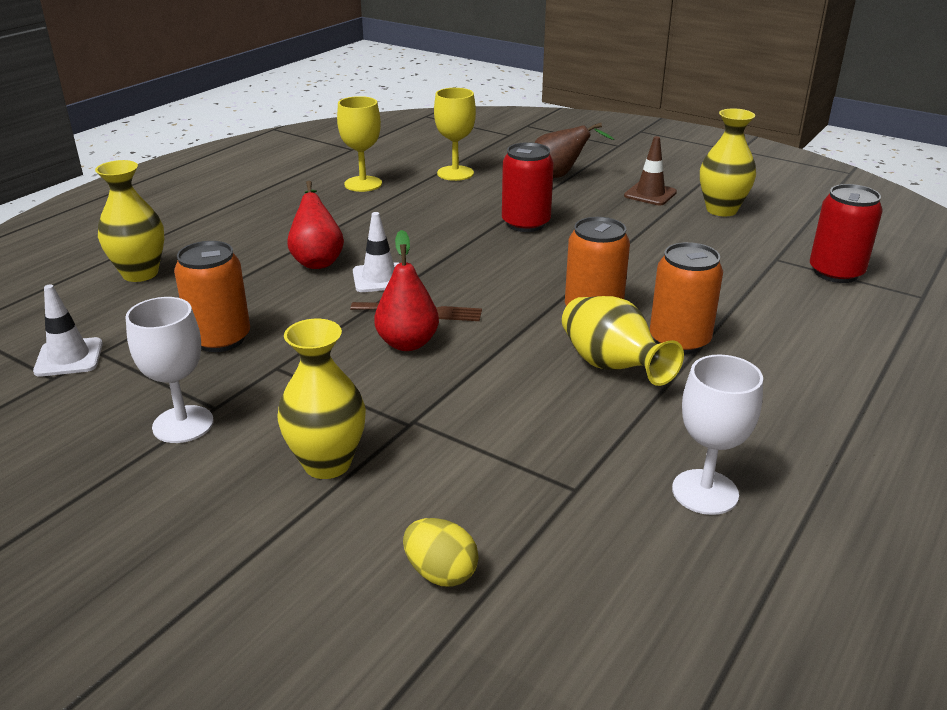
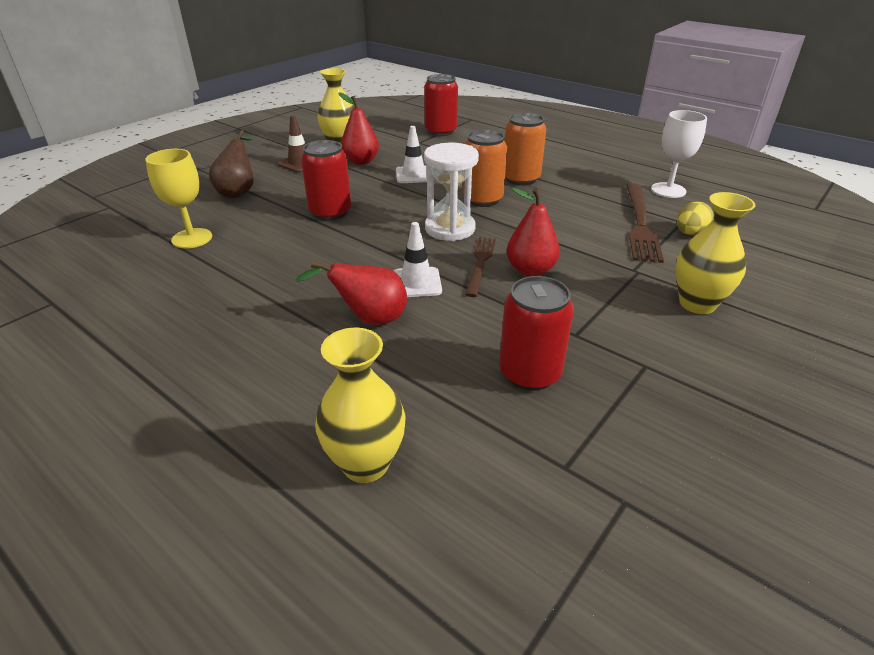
camera: 85 degrees left, 5 degrees up
white traffic cone [33,284,103,377] -> white traffic cone moved to [396,126,427,183]
white goblet [125,297,214,443] -> none
orange can [174,241,250,352] -> red can [499,276,574,391]
yellow goblet [337,96,382,192] -> none
yellow egg [403,518,479,587] -> yellow egg moved to [677,202,714,235]
yellow vase [562,296,684,386] -> none
none -> red pear [339,92,379,165]
none -> white hourglass [424,143,479,241]
none -> brown fork [626,183,664,263]

